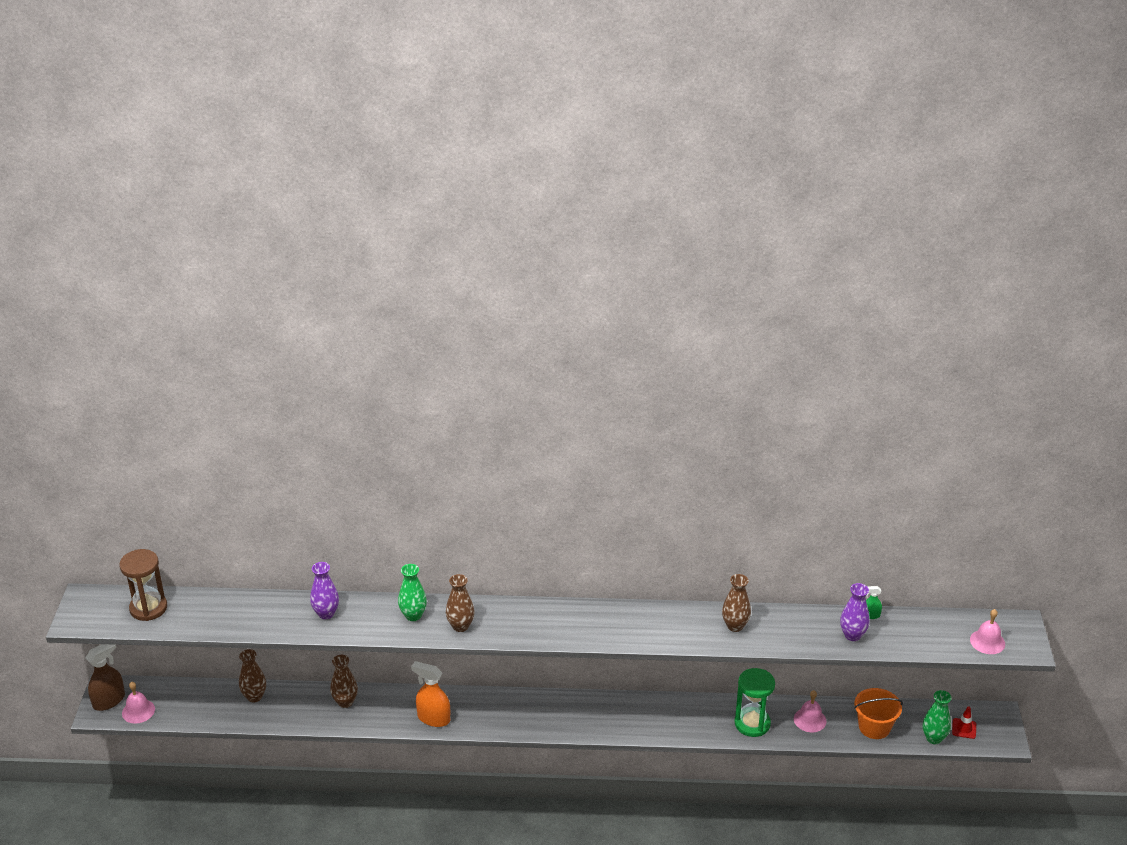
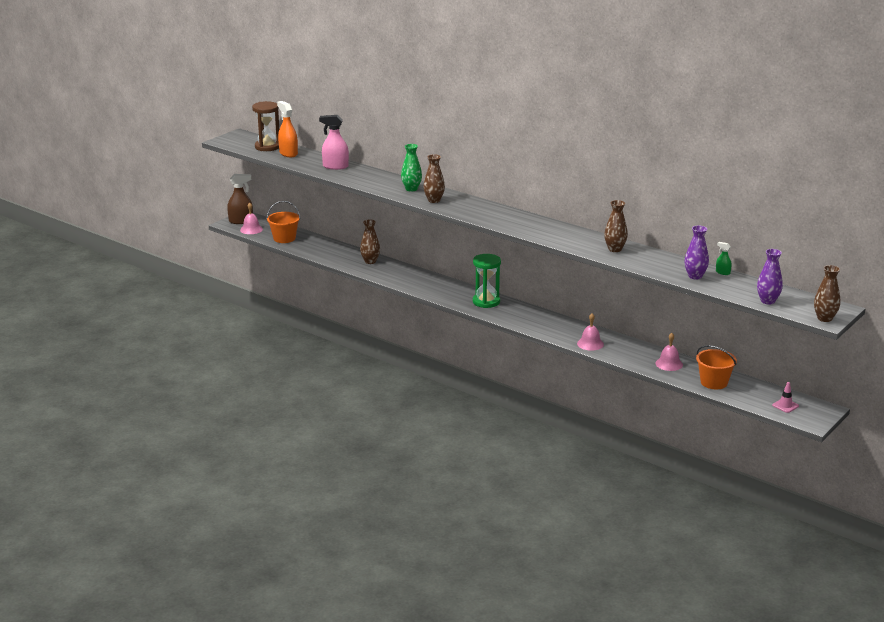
camera: 35 degrees right, 10 degrees down
brown vase [239,649,266,702] -> brown vase moved to [814,265,840,322]
purple vase [310,562,339,619] -> purple vase moved to [757,249,783,304]
orange spray bottle [411,661,450,727] -> orange spray bottle moved to [277,101,298,157]
green hourglass [734,668,775,737] -> green hourglass moved to [473,254,501,308]
green vase [923,690,952,744] -> none
red traffic cone [952,706,976,739] -> pink traffic cone [772,382,799,413]
pink bell [970,609,1005,654] -> pink bell moved to [577,313,604,351]
none -> orange bucket [267,201,300,243]
none -> pink spray bottle [319,115,349,170]

